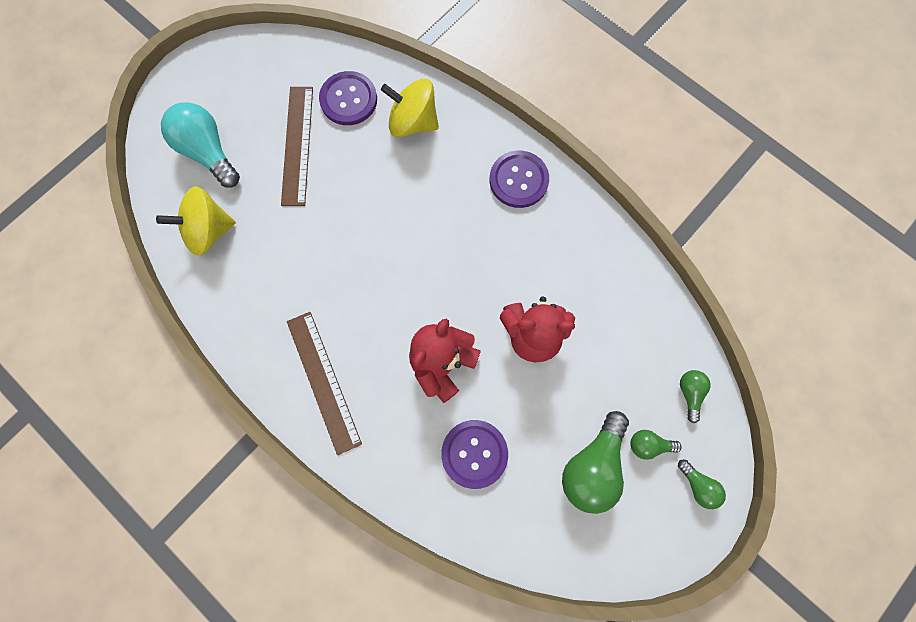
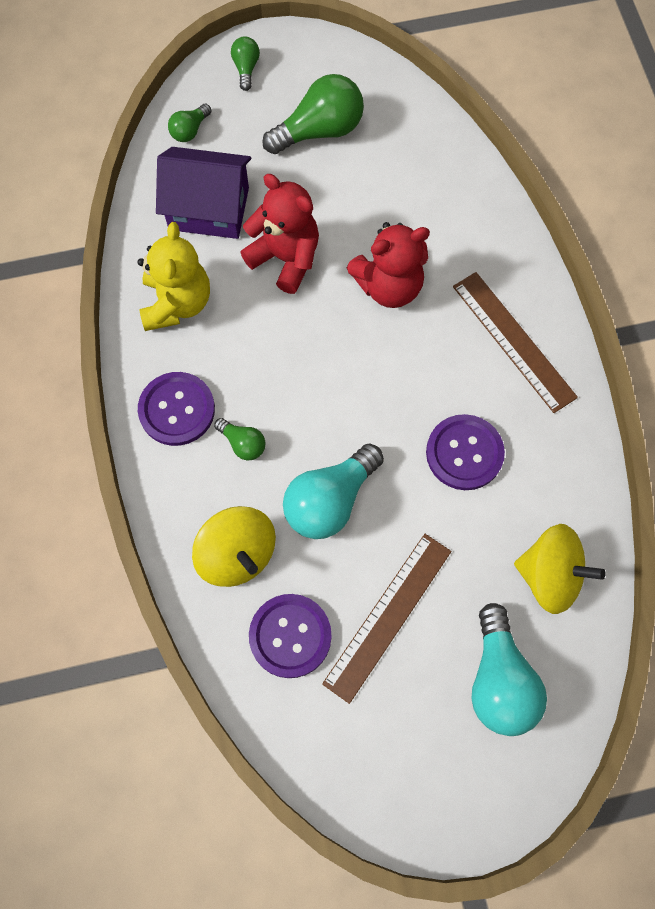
camera: 145 degrees left, 5 degrees down
brown ruler [287,312,362,455] -> brown ruler turned 45 degrees counterclockwise [453,272,578,413]
purple button [441,420,508,489] -> purple button moved to [426,414,505,490]
green light bulb [630,430,682,460] -> green light bulb moved to [214,418,266,460]
none -> yellow teddy bear [137,222,210,331]
none -> purple house [156,147,251,239]
none -> turquoise light bulb [283,444,384,539]

